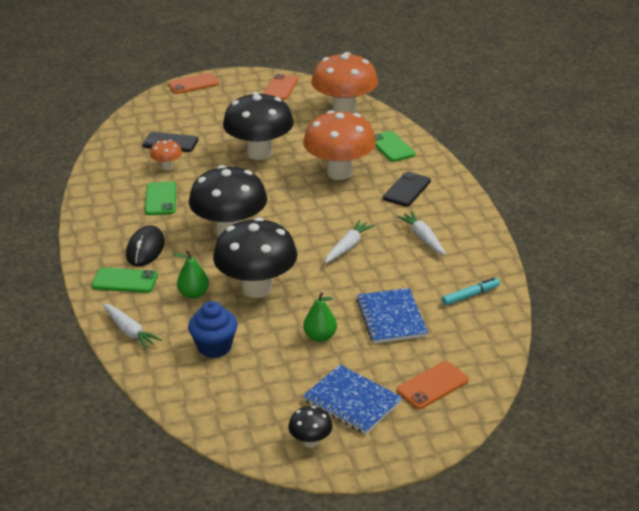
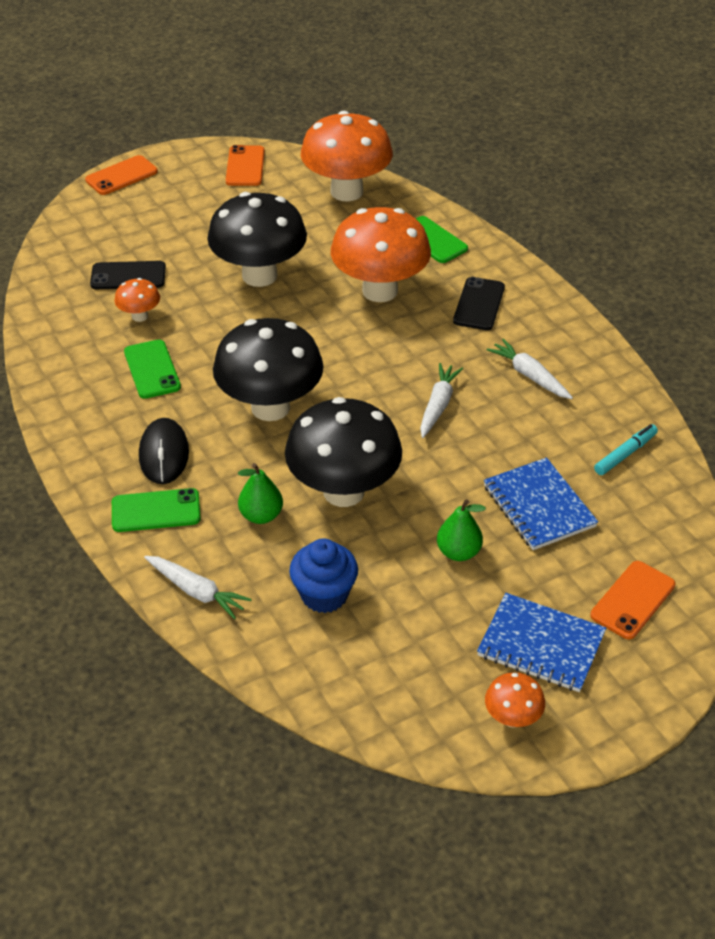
camera: 15 degrees left, 10 degrees up
black mushroom [288,406,333,448] -> orange mushroom [485,672,545,728]

